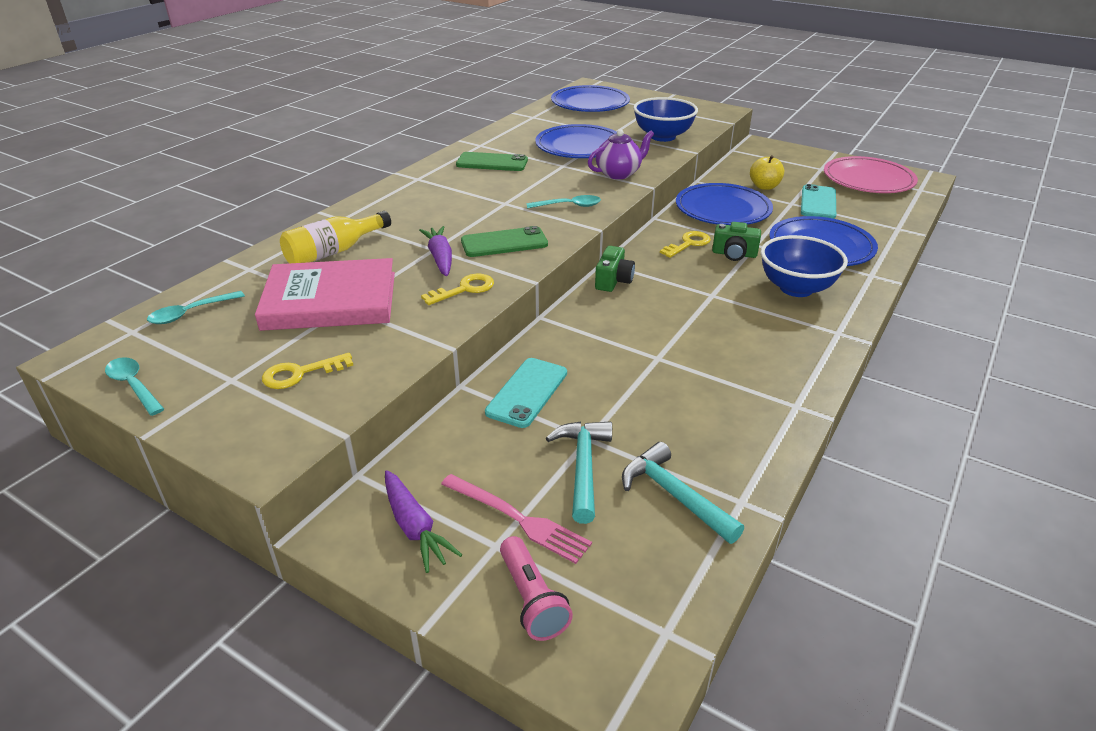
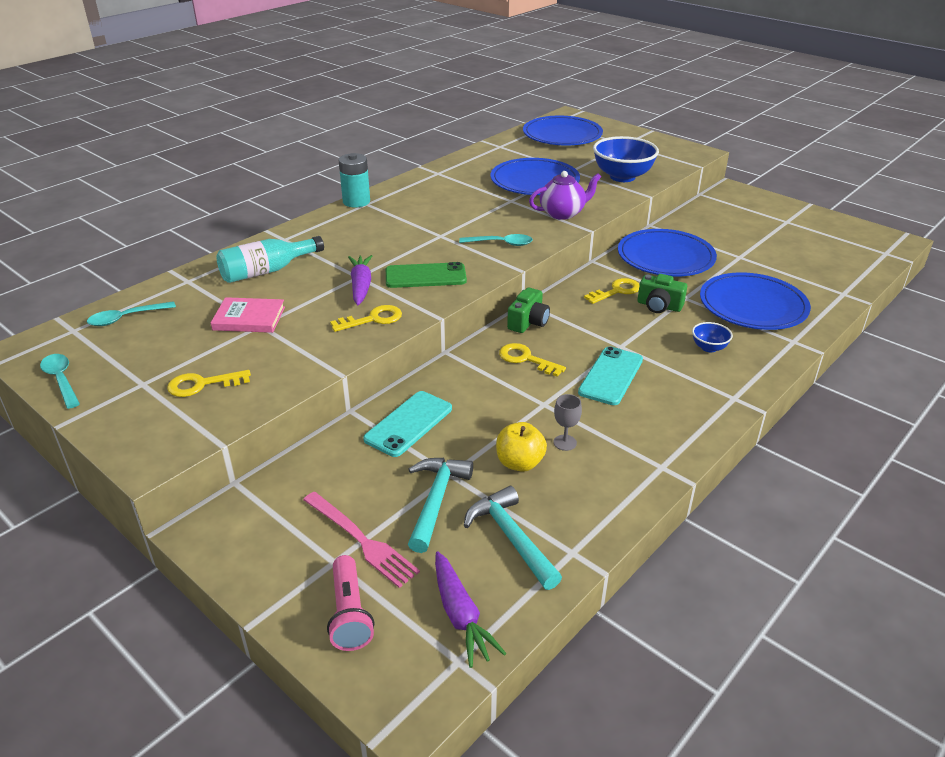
camera: 10 degrees right, 0 degrees up
pink book [255,258,395,331] -> pink book [211,297,285,333], size x0.54
yellow bottle [280,211,391,263] -> turquoise bottle [216,236,324,283]
purple carrot [385,470,462,573] -> purple carrot moved to [435,551,506,668]
green phone [456,152,528,171] -> none
yellow apple [750,155,784,190] -> yellow apple moved to [496,422,547,472]
blue bowl [761,235,848,297] -> blue bowl [692,322,733,352], size x0.47
turquoise phone [801,184,836,219] -> turquoise phone moved to [578,346,643,405]
pink plate [824,156,918,193] -> none
none -> turquoise battery [339,153,370,208]
none -> yellow key [499,343,566,377]
none -> grey goblet [554,394,582,451]

